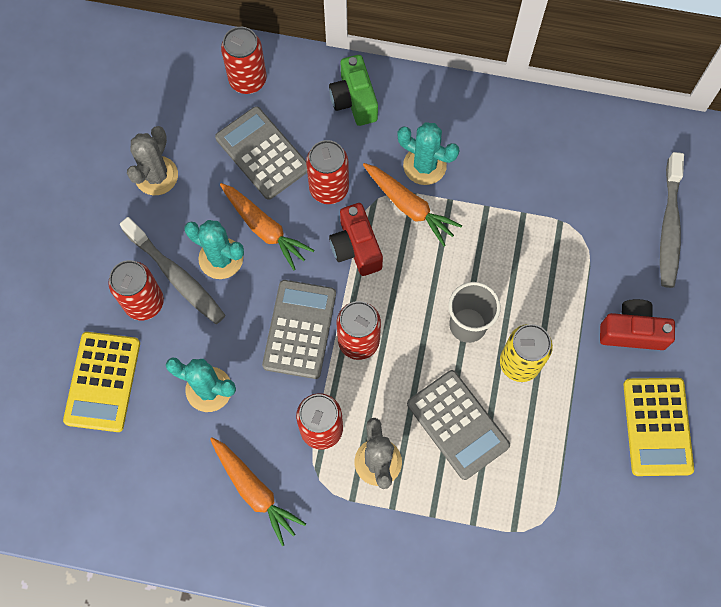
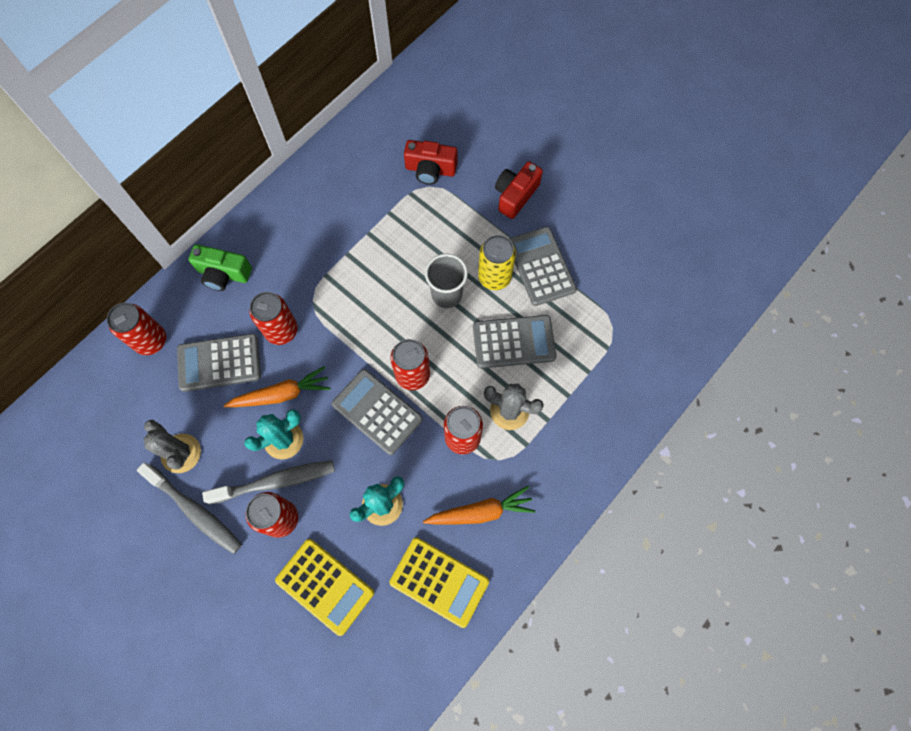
camera: 60 degrees left, 0 degrees up
red camera [329,203,383,276] -> red camera moved to [404,140,457,185]
orange carrot [363,163,462,246] -> none
turquoise cactus [397,122,459,185] -> none
yellow calculator [623,378,694,476] -> yellow calculator moved to [389,537,489,628]
grey toothbrush [660,152,684,288] -> grey toothbrush moved to [137,463,242,554]
none -> grey calculator [509,227,577,306]

